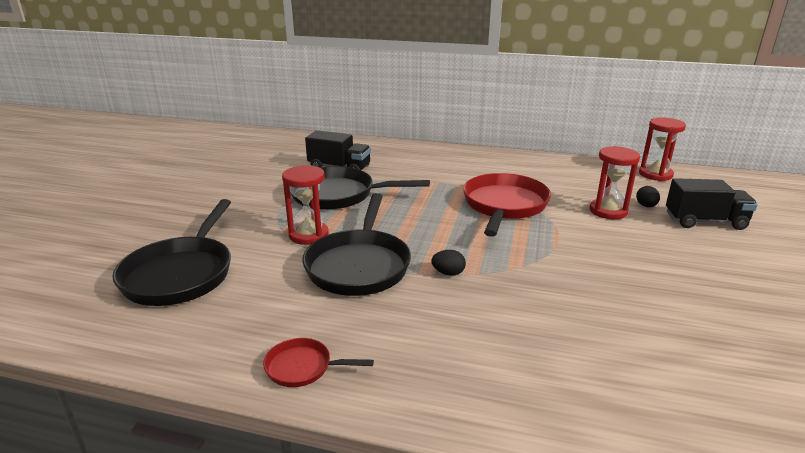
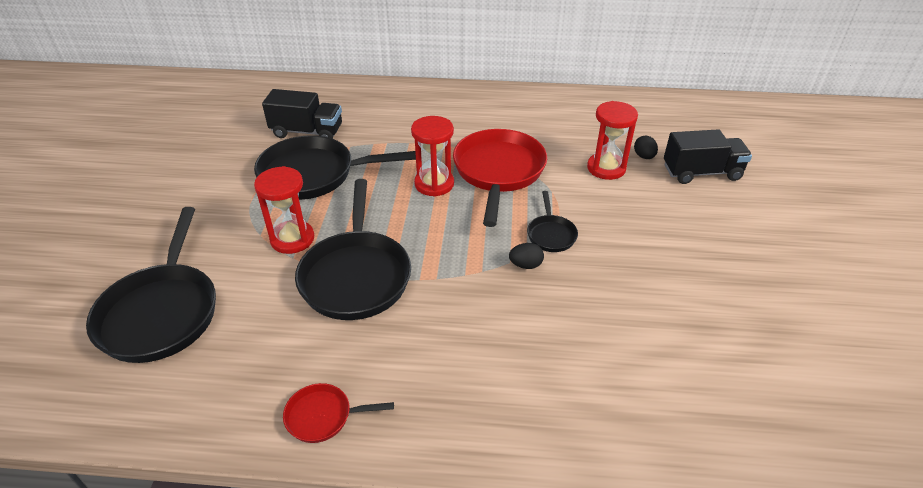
camera: 10 degrees left, 15 degrees up
black egg [431,250,466,276] -> black egg moved to [509,243,544,269]
red hourglass [639,117,686,181] -> red hourglass moved to [411,116,454,197]
none -> black pan [527,191,578,252]

